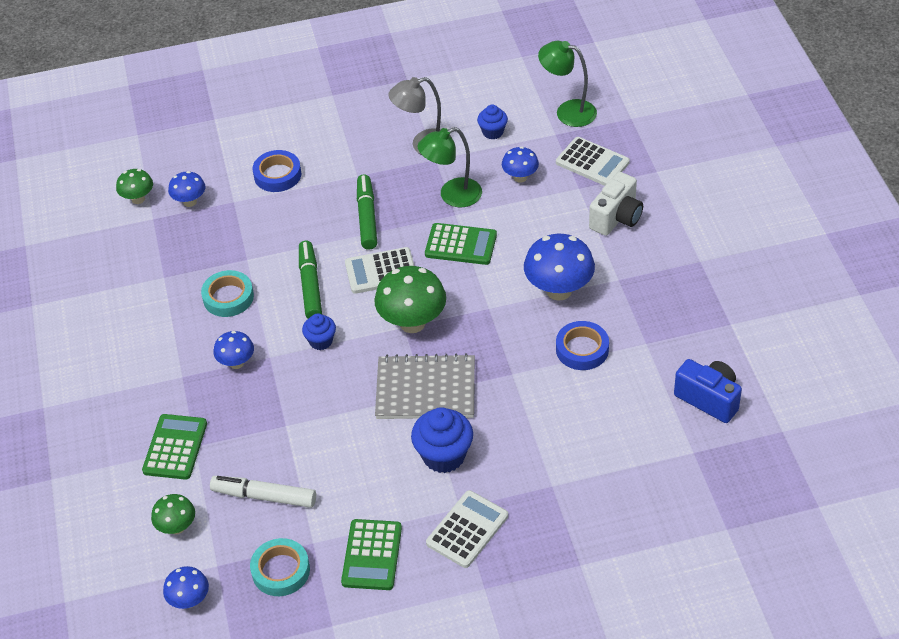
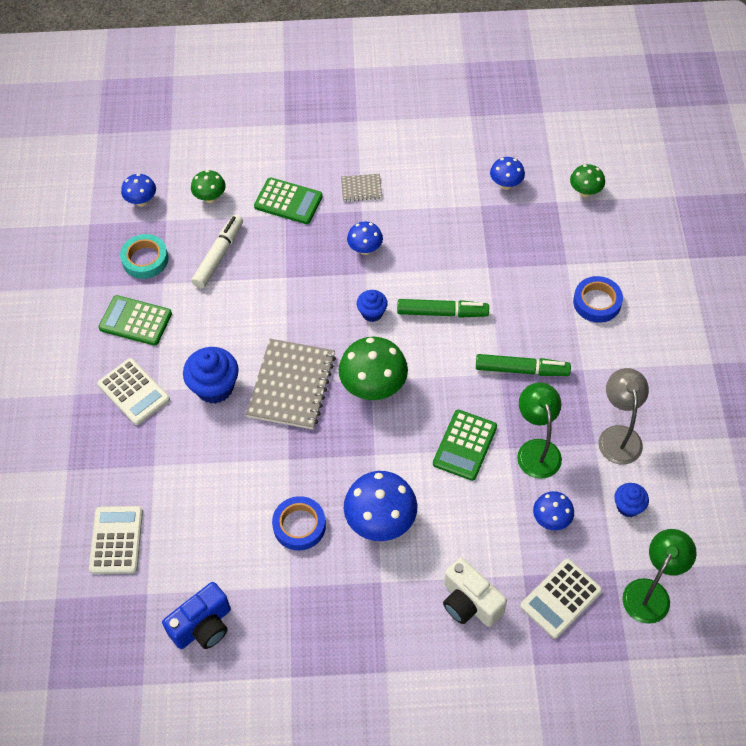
camera: 100 degrees right, 10 degrees up
blue mushroom [168,171,205,207] -> blue mushroom moved to [490,157,525,190]
turquoise tape [201,270,254,317] -> none
white calculator [345,247,414,294] -> white calculator moved to [89,506,143,574]
none -> grey notebook [341,174,382,202]

